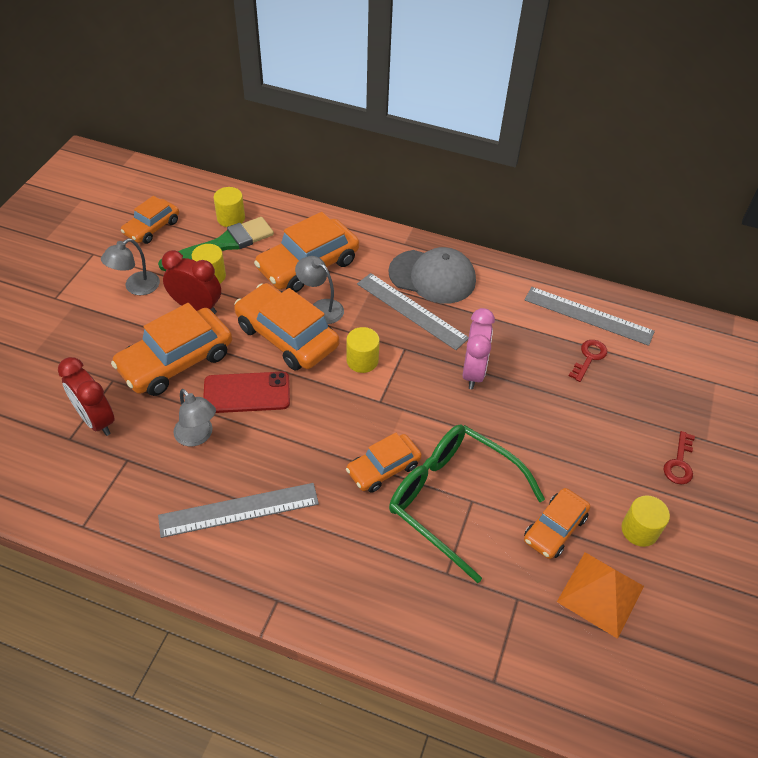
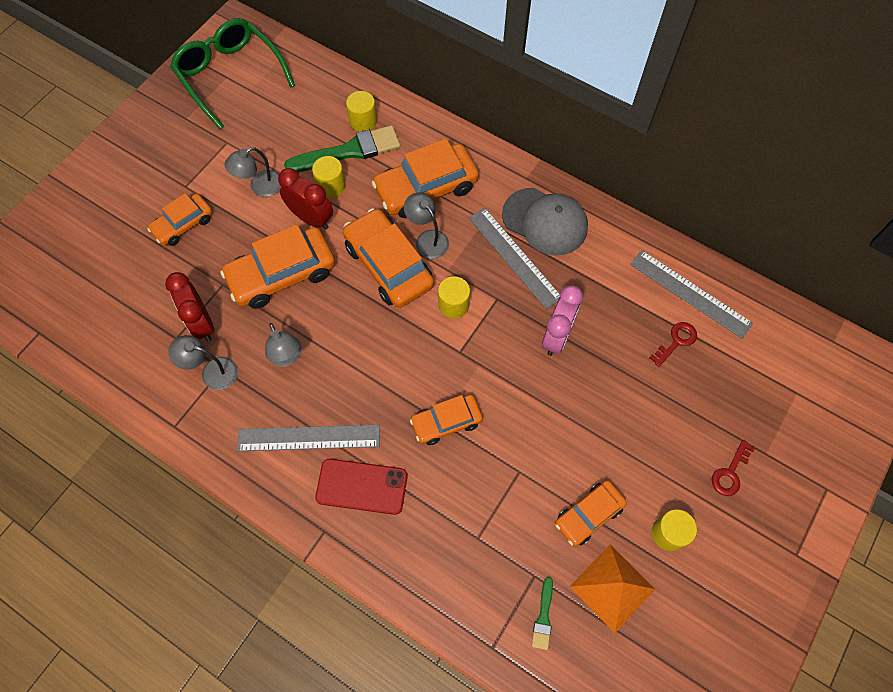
camera: 15 degrees right, 15 degrees up
orange car [121,196,179,244] -> orange car moved to [147,193,212,246]
red phone [203,372,290,413] -> red phone moved to [315,459,407,515]
green glasses [389,424,545,583] -> green glasses moved to [170,18,295,129]
none -> grey lamp [168,335,238,390]
none -> green brush [532,577,553,650]

